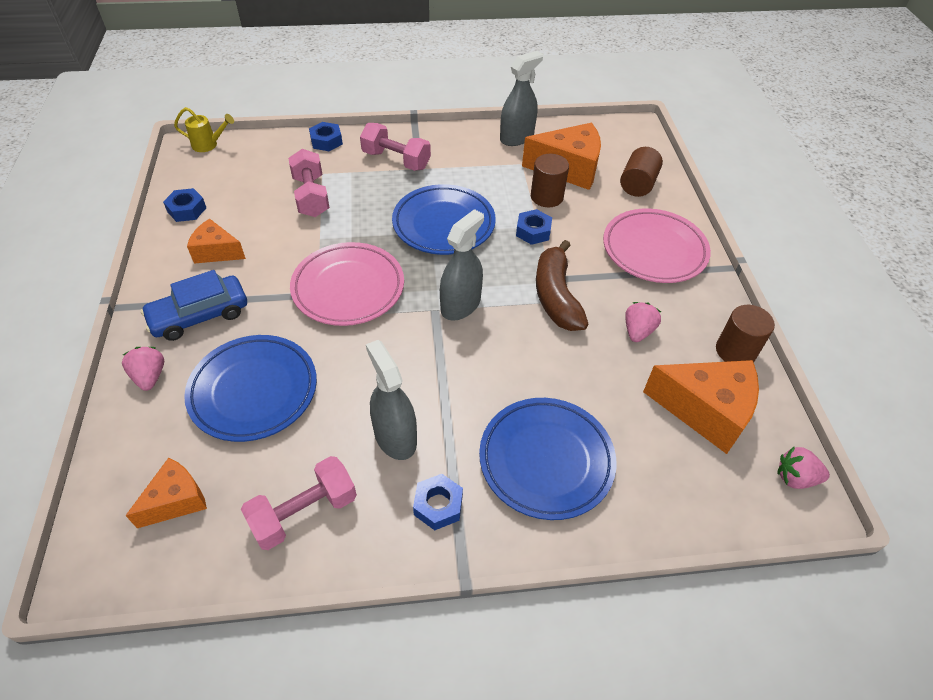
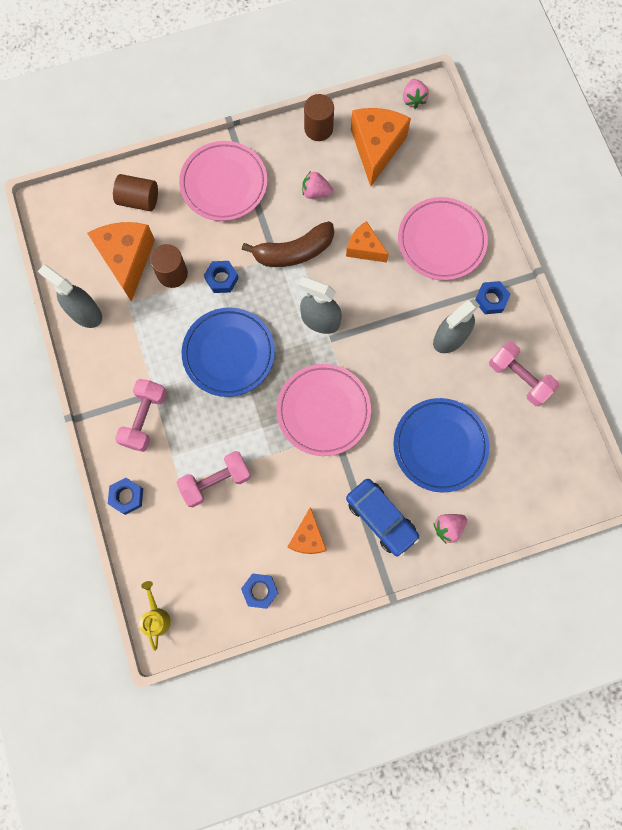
camera: 100 degrees left, 25 degrees up
orange cheese [125,458,207,528] -> orange cheese moved to [346,221,389,263]
blue plate [479,398,617,520] -> pink plate [398,197,488,280]

